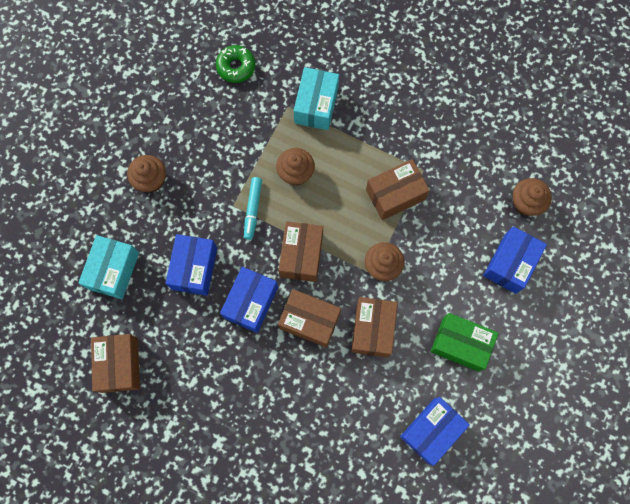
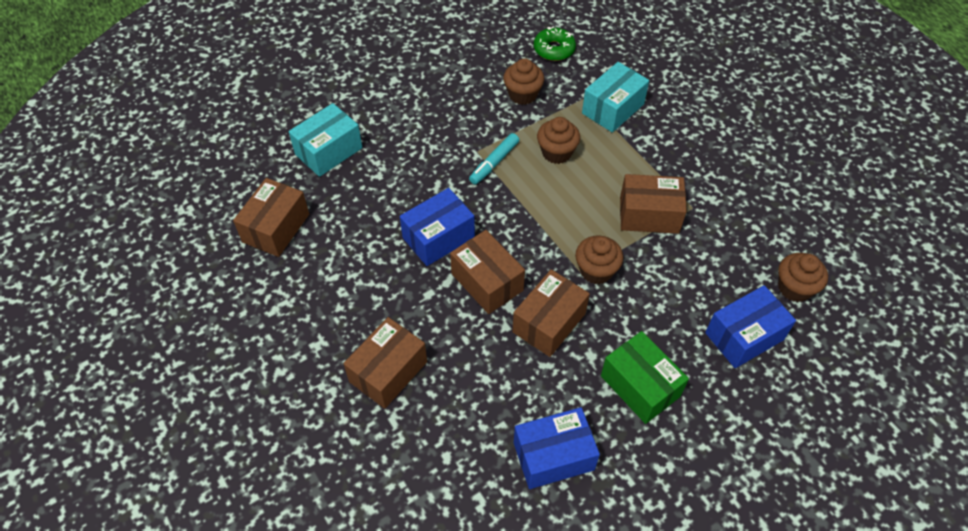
camera: 30 degrees right, 20 degrees down
brown cupcake [127,155,166,193] -> brown cupcake moved to [503,58,544,105]
blue box [165,234,217,296] -> none
brown box [279,221,323,282] -> brown box moved to [343,317,427,409]

